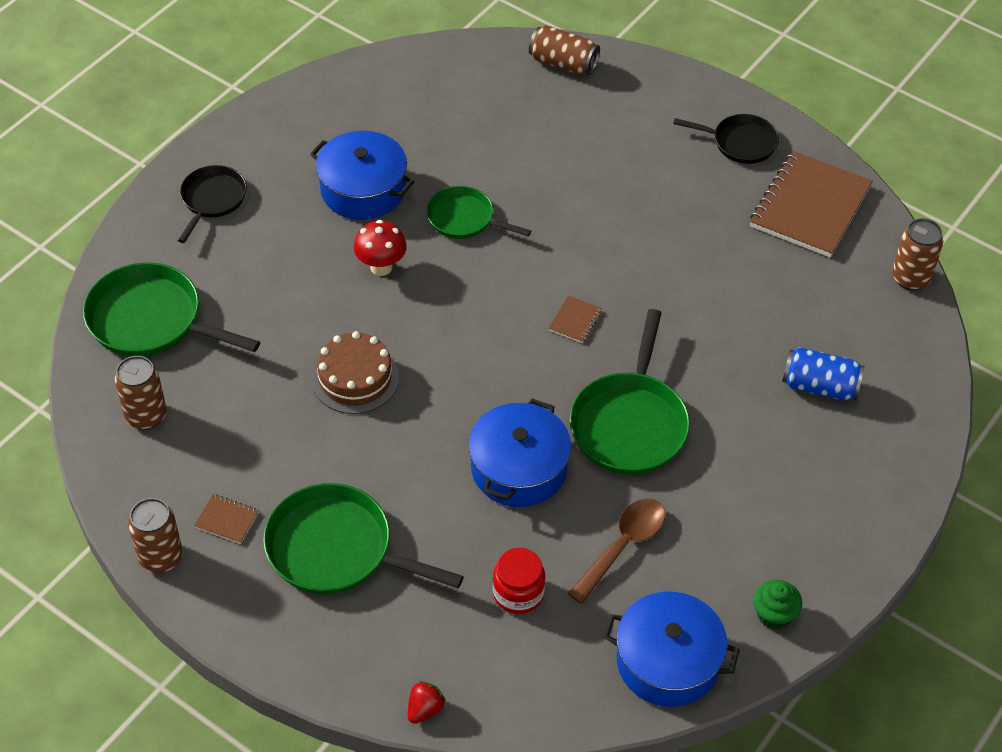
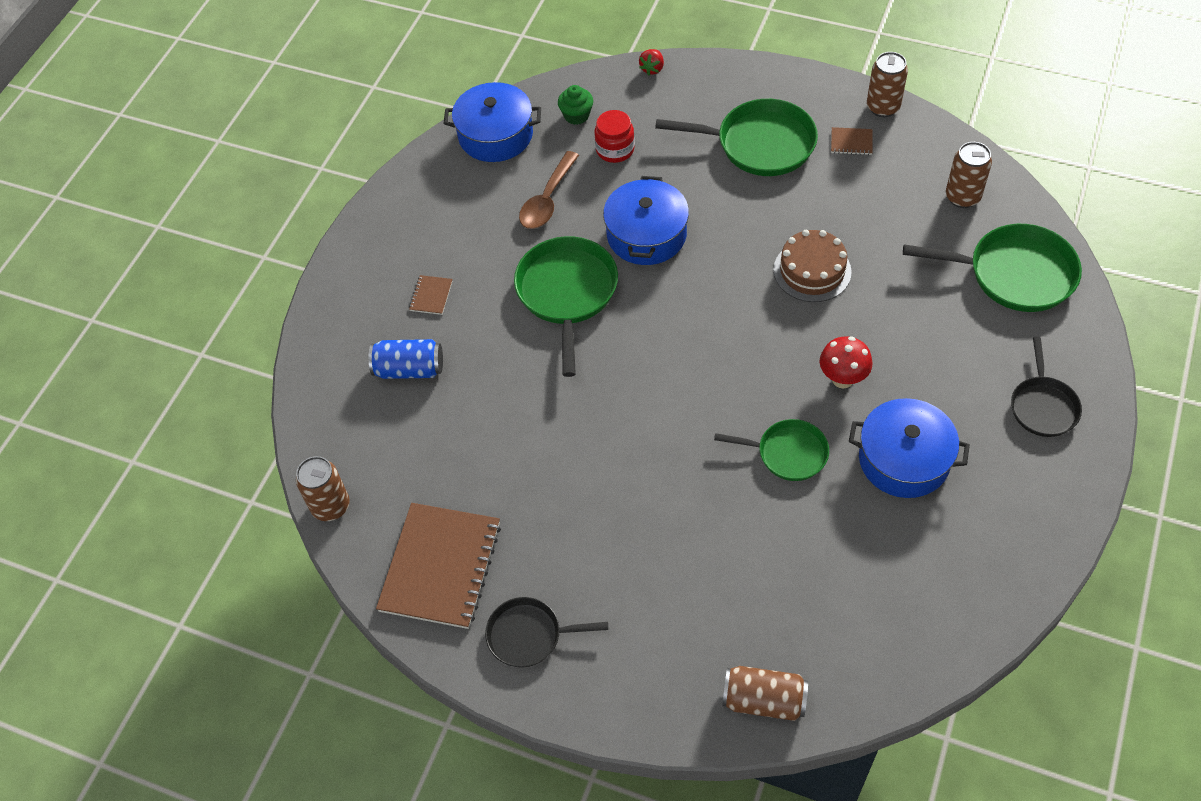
camera: 170 degrees right, 5 degrees up
brown notebook [548,295,602,343] -> brown notebook moved to [409,275,452,315]
green cupcake [753,580,802,630] -> green cupcake moved to [558,85,593,125]

